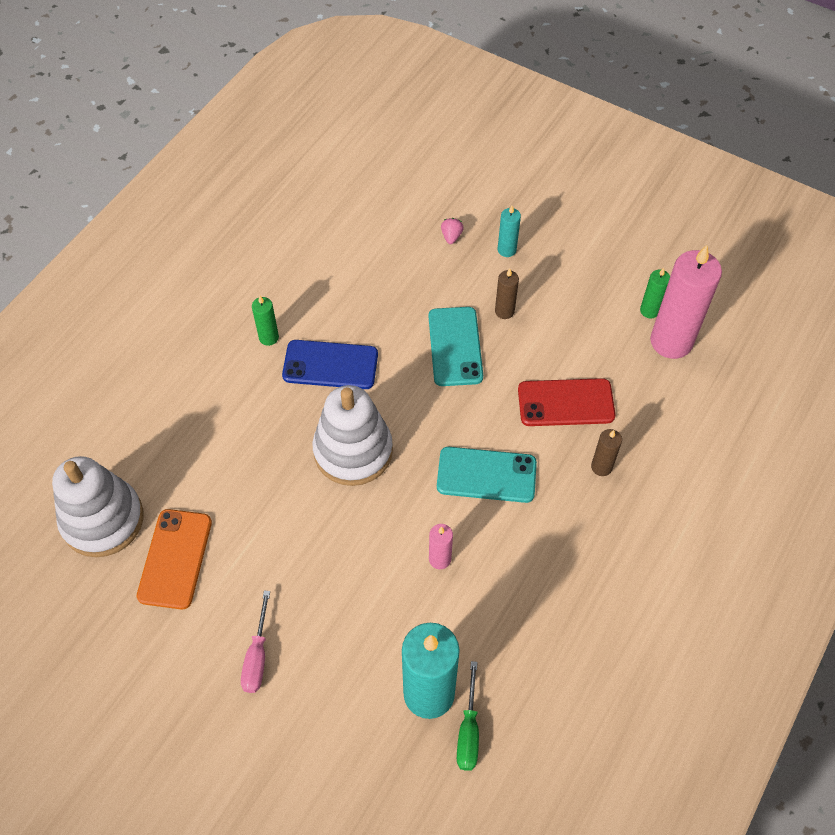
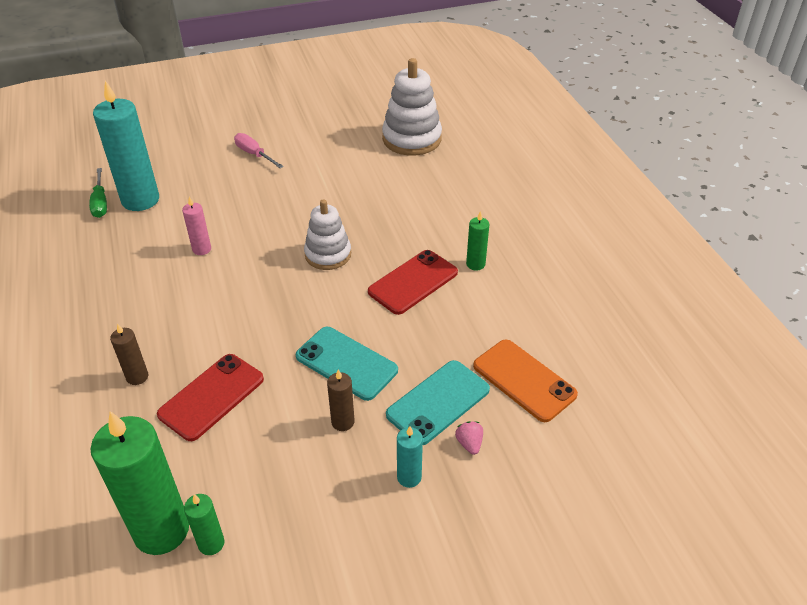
camera: 130 degrees right, 15 degrees down
orange phone [137,509,212,610] -> orange phone moved to [473,340,578,422]
blue phone [282,340,378,389] -> red phone [368,250,458,315]
white stacking toy [312,385,393,486] -> white stacking toy [304,199,351,270], size x0.66
turquoise phone [437,447,537,503] -> turquoise phone moved to [386,360,490,445]
pink strawberry [441,218,464,244] -> pink strawberry turned 150 degrees counterclockwise [455,421,483,455]
green screwdriver [457,661,479,771] -> green screwdriver turned 150 degrees counterclockwise [89,168,107,218]
pink candle [650,245,722,359] -> green candle [91,411,189,555]

